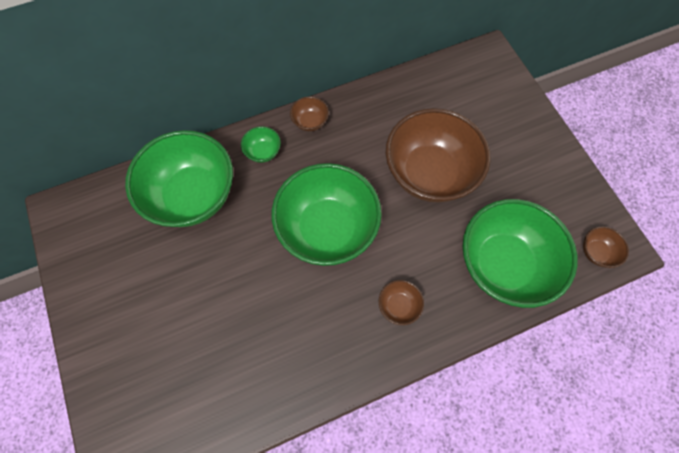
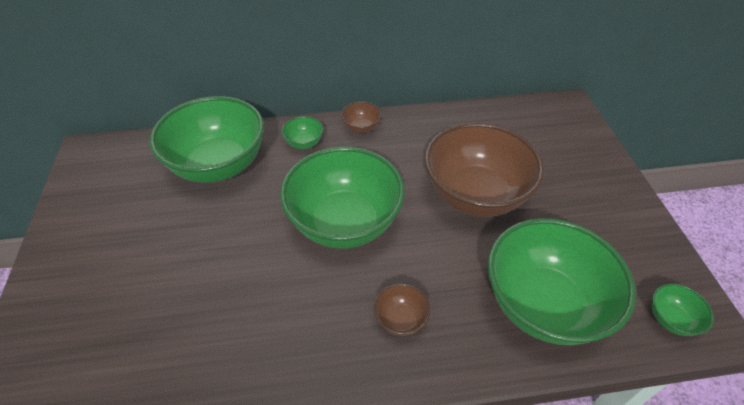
camera: 15 degrees right, 20 degrees down
brown bowl [583,226,629,268] -> green bowl [652,284,714,336]

